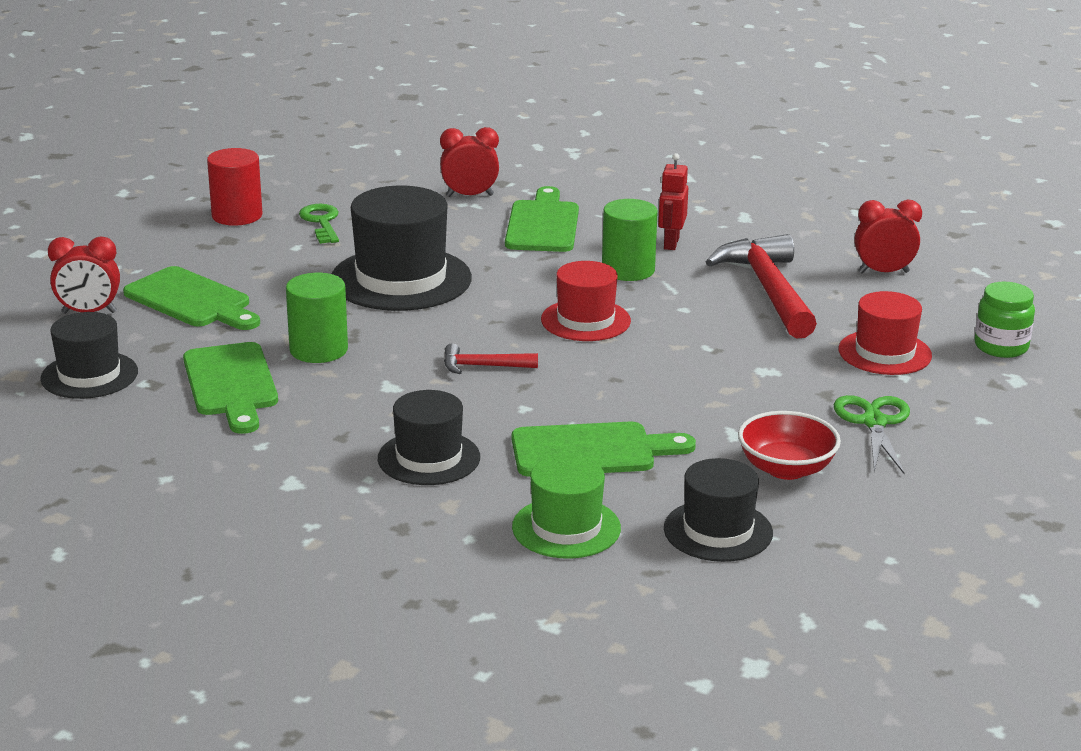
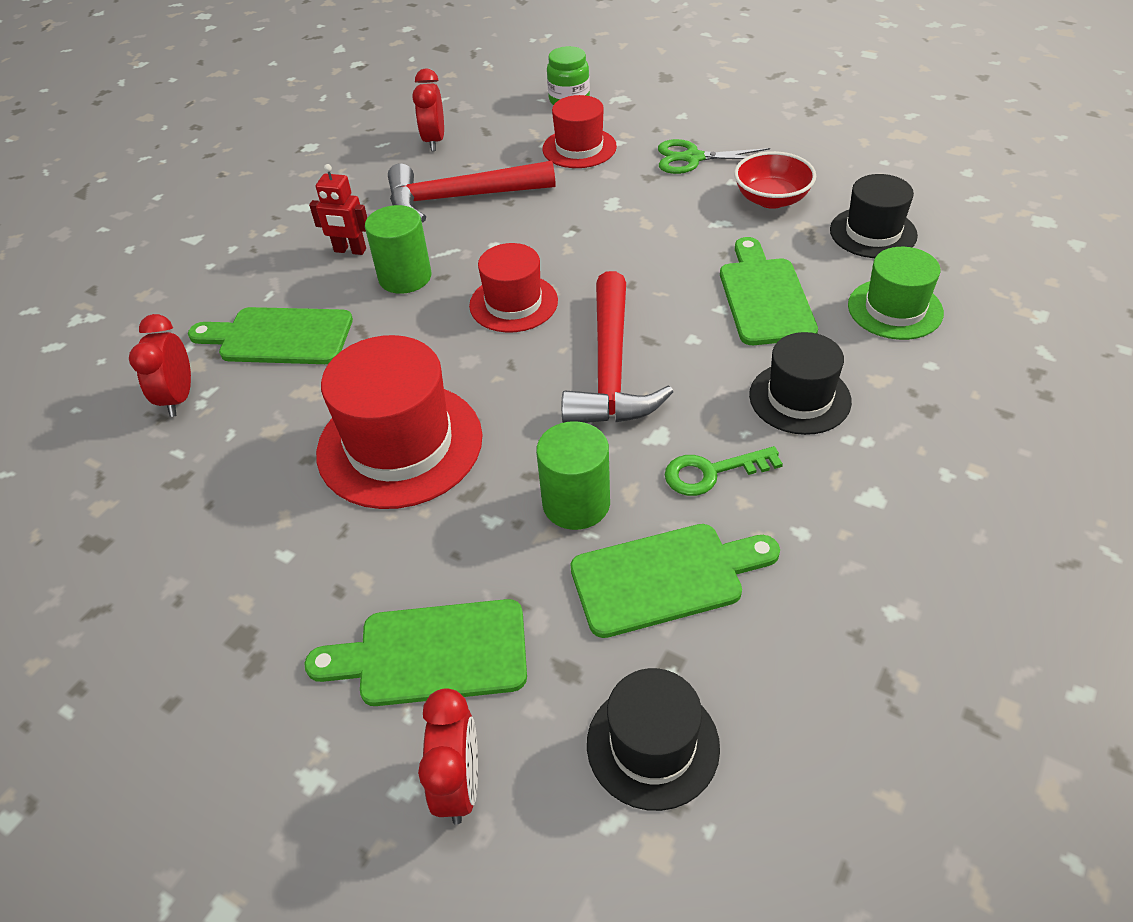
camera: 85 degrees left, 20 degrees up
green cutting board [123,266,260,330] -> green cutting board turned 135 degrees counterclockwise [304,599,527,706]
red cylinder [207,148,263,226] -> none
green key [299,204,339,244] -> green key moved to [665,446,783,496]
black hat [332,186,472,311] -> red hat [316,335,482,509]
red hammer [444,343,538,374] -> red hammer [562,271,673,423], size x2.10

